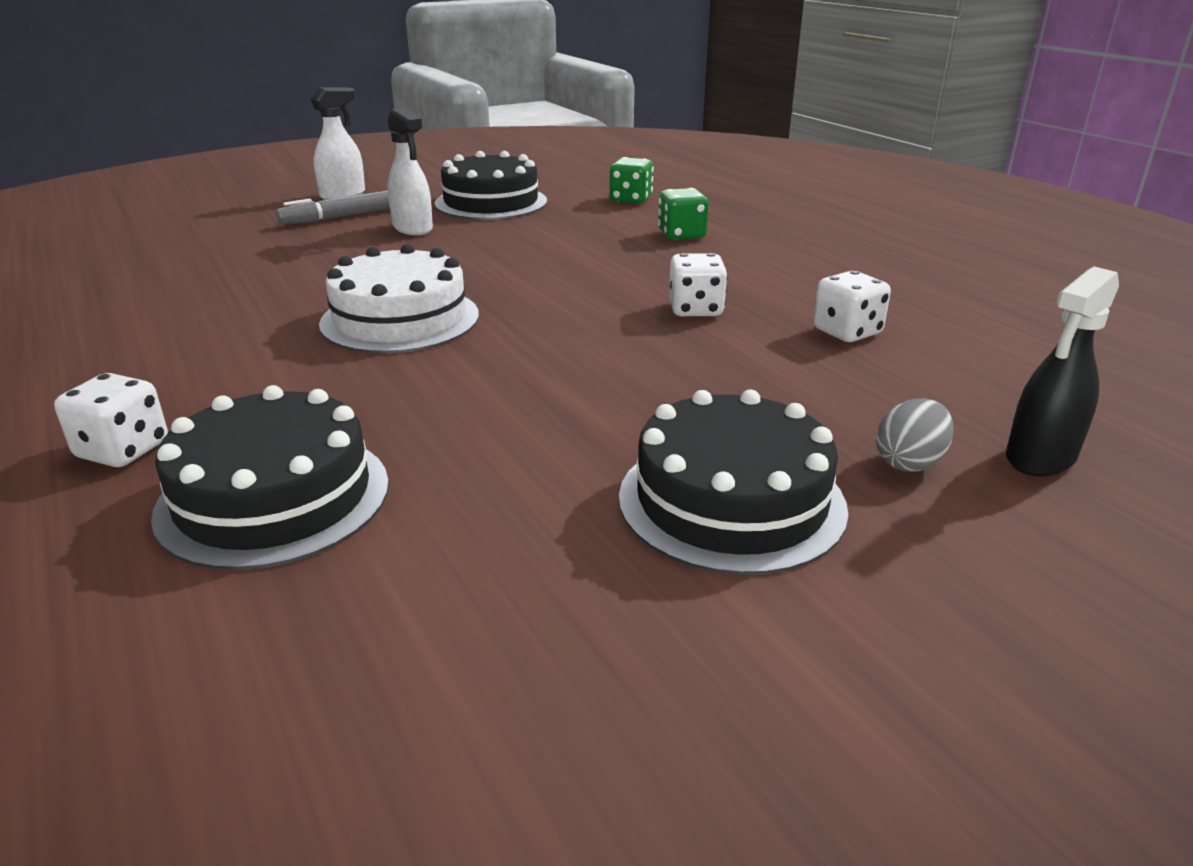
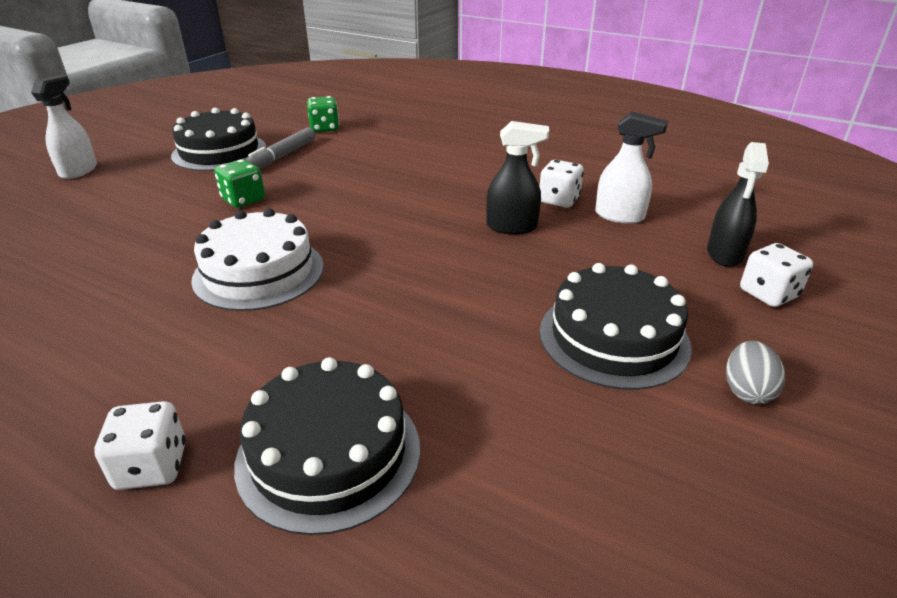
camera: 30 degrees left, 5 degrees up
grey marker [276,190,390,225] -> grey marker moved to [246,128,315,169]
white spray bottle [387,108,433,235] -> white spray bottle moved to [595,112,668,224]
green dice [658,188,709,240] -> green dice moved to [214,159,265,208]
white dice [669,253,728,316] -> white dice moved to [740,243,813,307]
grey egg [876,398,954,472] -> grey egg moved to [726,341,786,404]
none -> black spray bottle [486,121,549,235]

